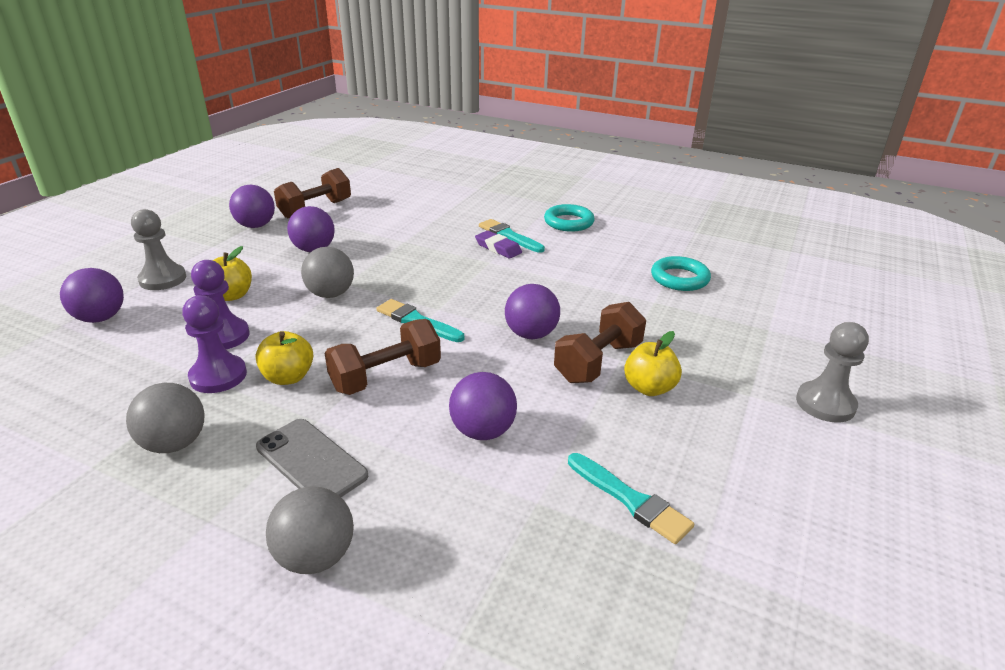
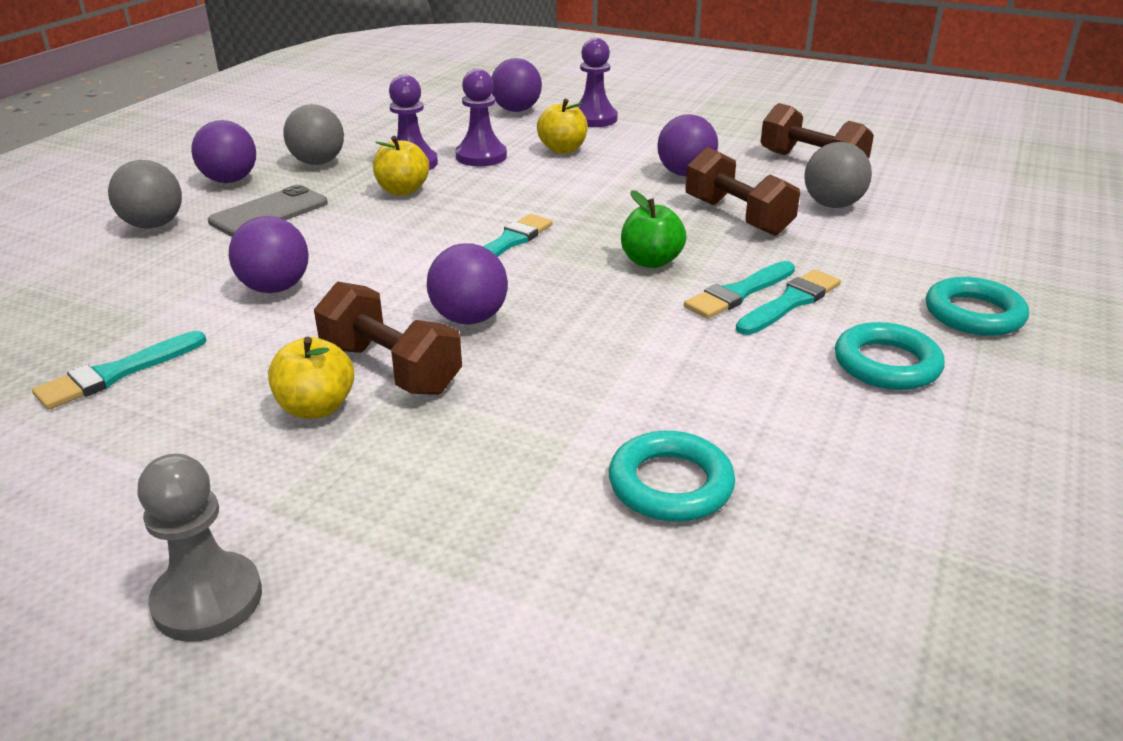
camera: 90 degrees right, 0 degrees up
grey pawn [131,209,186,290] -> purple pawn [577,38,618,127]
purple ball [229,185,275,228] -> purple ball moved to [191,120,256,183]
grey ball [301,247,354,298] -> grey ball moved to [804,142,872,208]
brown dumbbell [325,319,441,395] -> brown dumbbell moved to [685,147,800,236]
purple eraser [475,230,522,258] -> turquoise brush [684,261,795,319]
none -> green apple [621,190,687,268]
none -> turquoise ring [926,277,1029,336]

